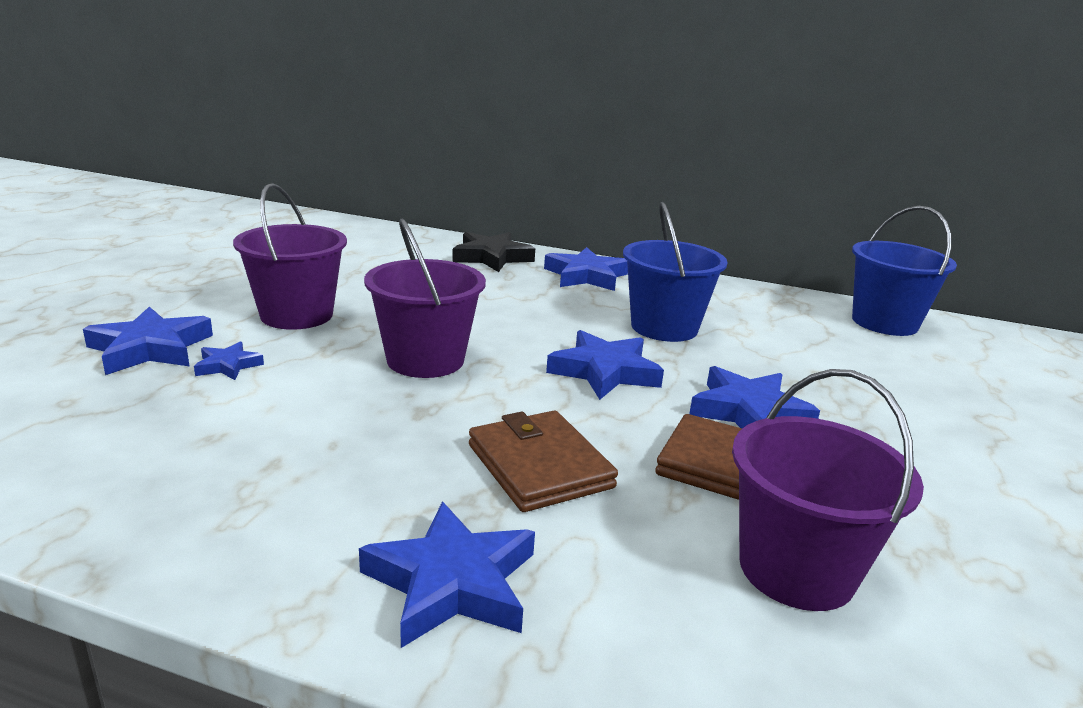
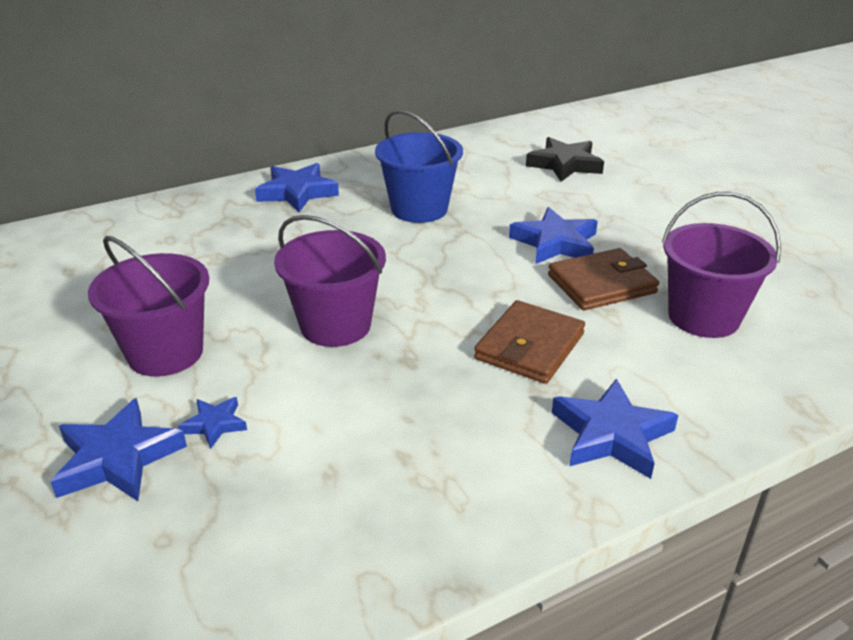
camera: 45 degrees left, 10 degrees up
black star [452,232,535,272] -> black star moved to [526,137,604,182]
brown wallet [469,411,618,512] -> brown wallet turned 75 degrees counterclockwise [474,300,585,384]
blue star [546,330,664,400] -> none
blue bucket [852,206,957,336] -> none

